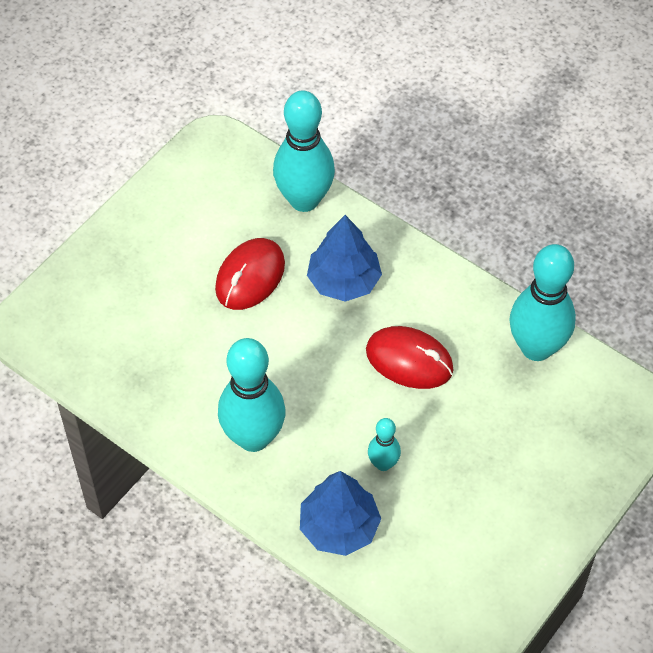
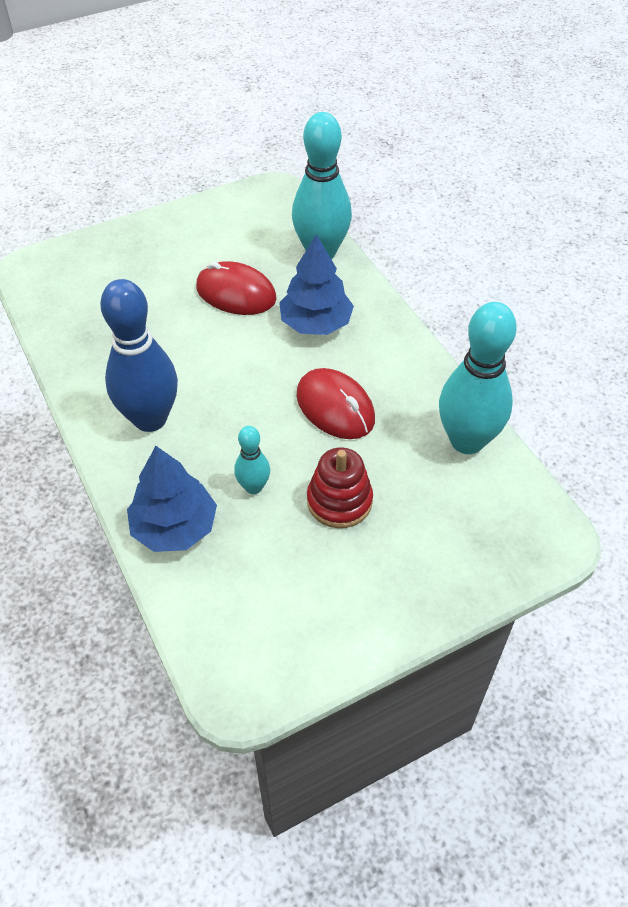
camera: 25 degrees right, 5 degrees down
red mouse [215,238,285,310] -> red mouse turned 60 degrees clockwise [196,261,277,315]
turquoise bowling pin [218,338,286,452] -> blue bowling pin [100,279,178,432]
none -> red stacking toy [307,447,373,528]

